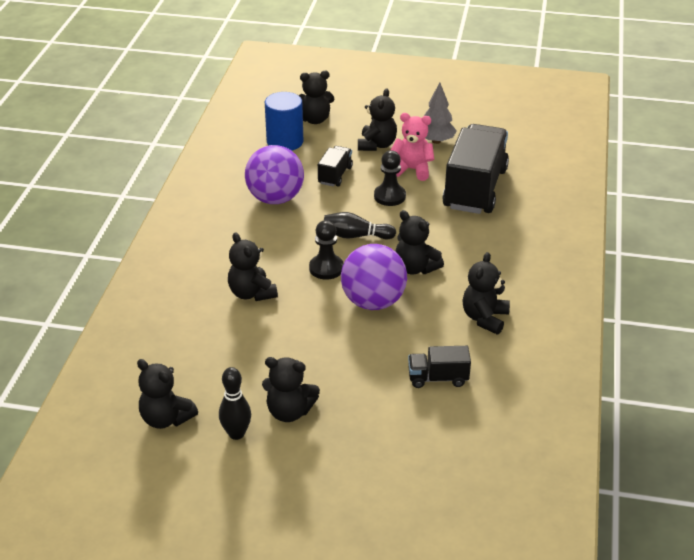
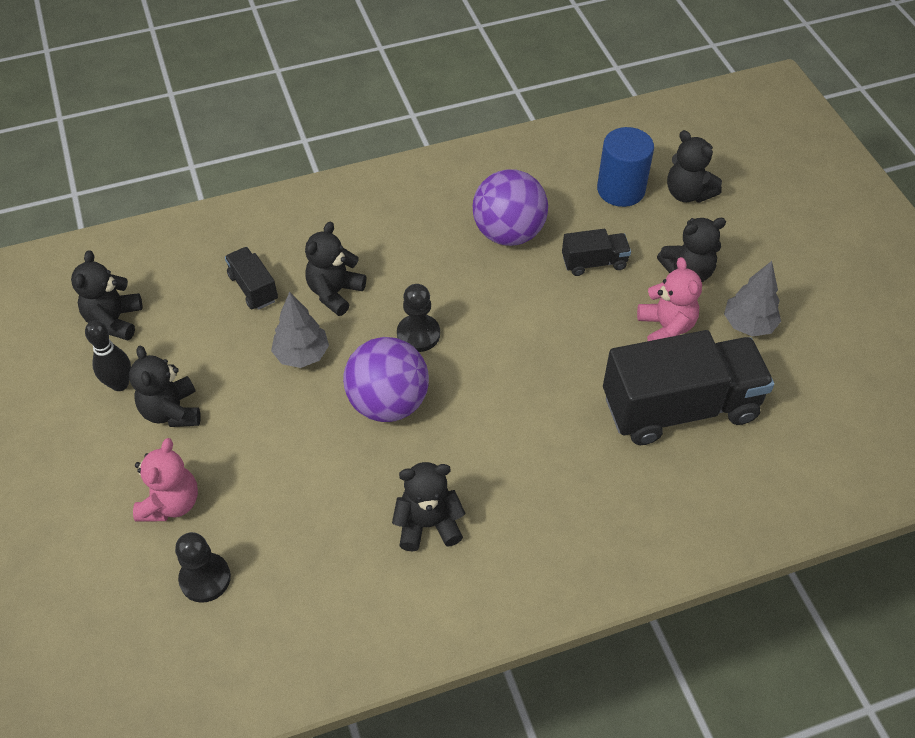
camera: 60 degrees right, 15 degrees up
black bowling pin [324,212,396,239] -> none
black pawn [374,150,406,206] -> black pawn moved to [175,532,231,603]
black teddy bear [395,210,444,274] -> none
black truck [408,346,471,388] -> black truck moved to [225,247,278,310]
none -> pink teddy bear [133,438,198,522]
none -> grey tree [271,292,329,368]

